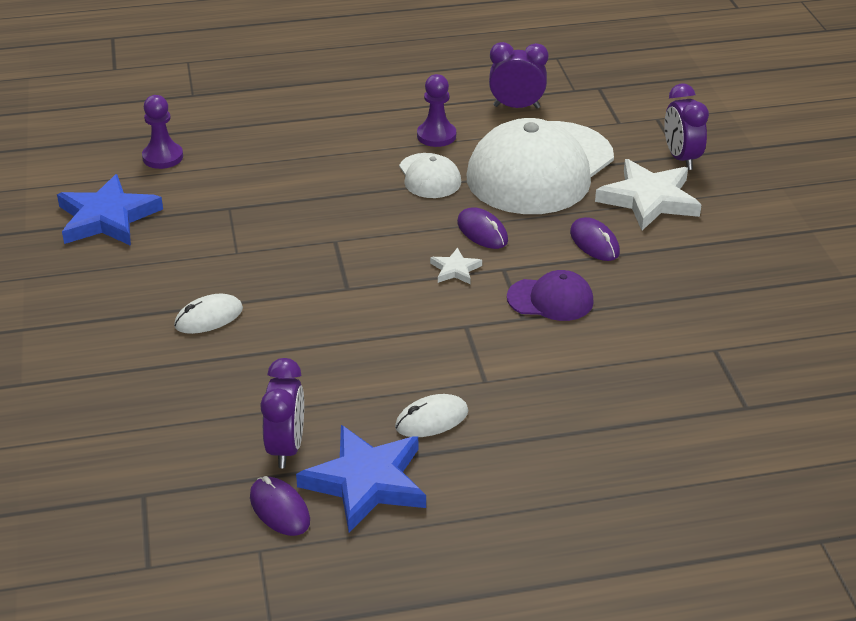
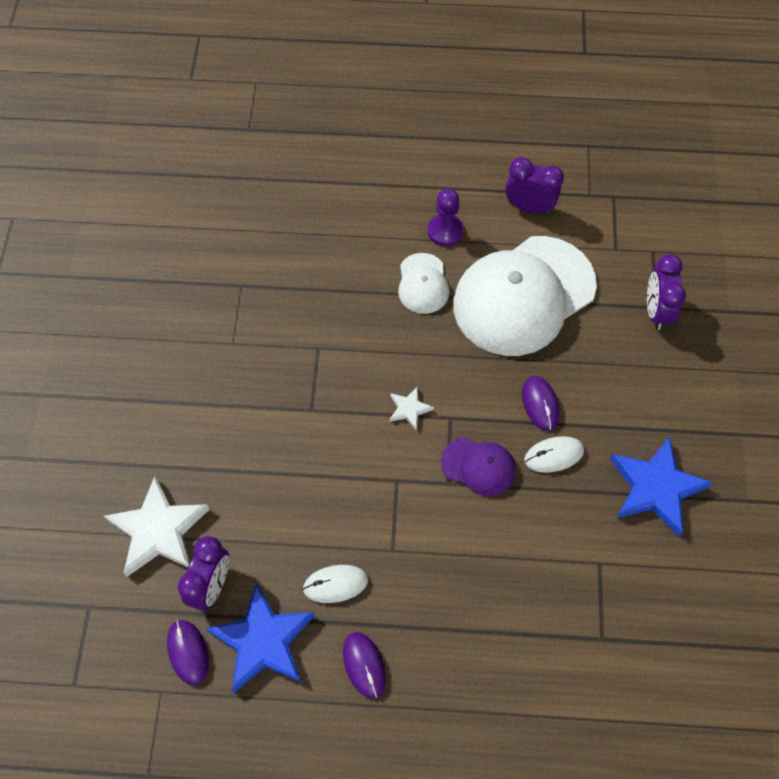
camera: 15 degrees right, 25 degrees up
blue star [57,174,163,246] -> blue star moved to [610,436,712,536]
purple pawn [142,95,183,169] -> none
white mouse [174,294,243,334] -> white mouse moved to [524,436,584,473]
purple mouse [457,207,508,249] -> purple mouse moved to [343,632,386,699]
white star [595,159,702,230] -> white star moved to [104,476,209,577]

